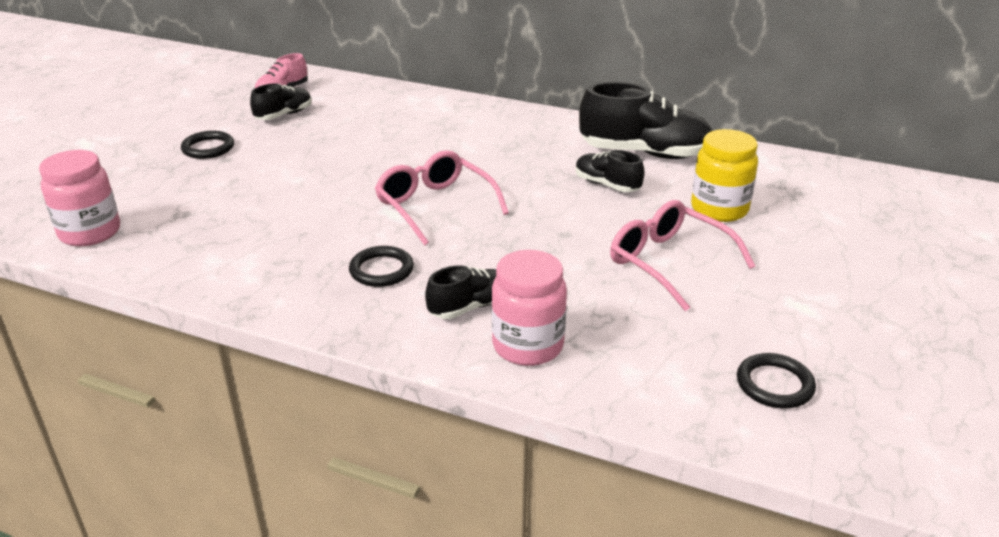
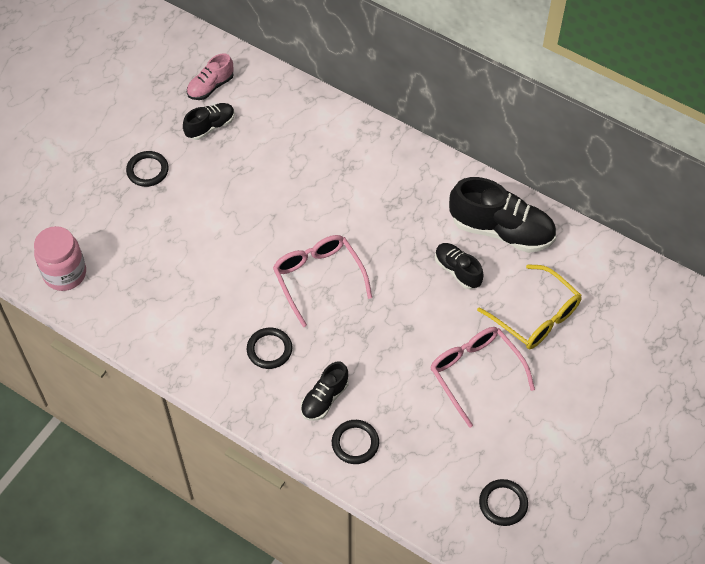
camera: 10 degrees right, 25 degrees up
black shoe [425,265,496,319] -> black shoe turned 150 degrees clockwise [301,362,349,421]
pink jar [492,250,567,366] -> black ring [332,420,379,464]
yellow jar [691,129,758,222] -> yellow glasses [477,264,582,349]

